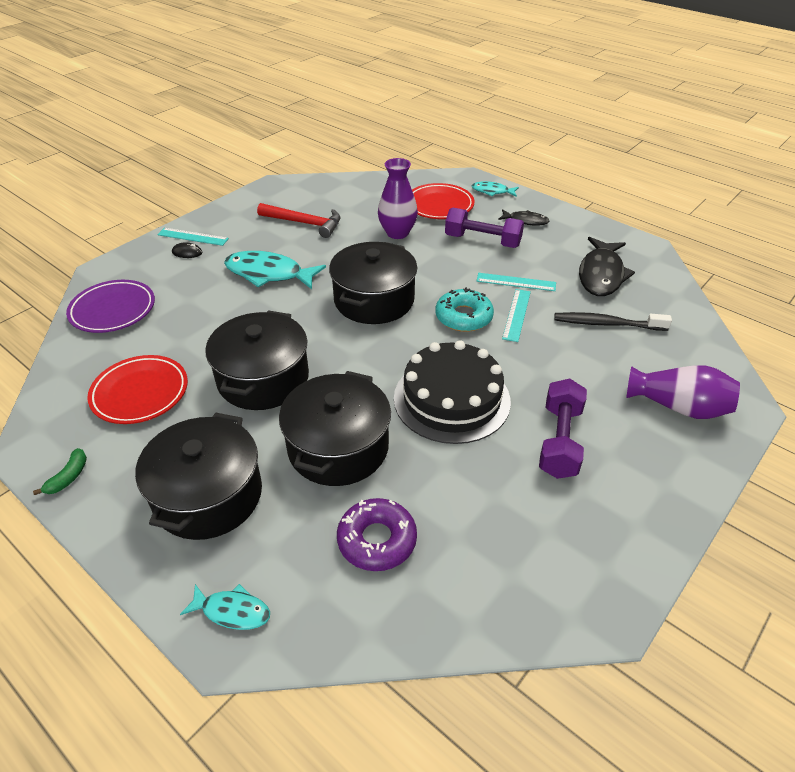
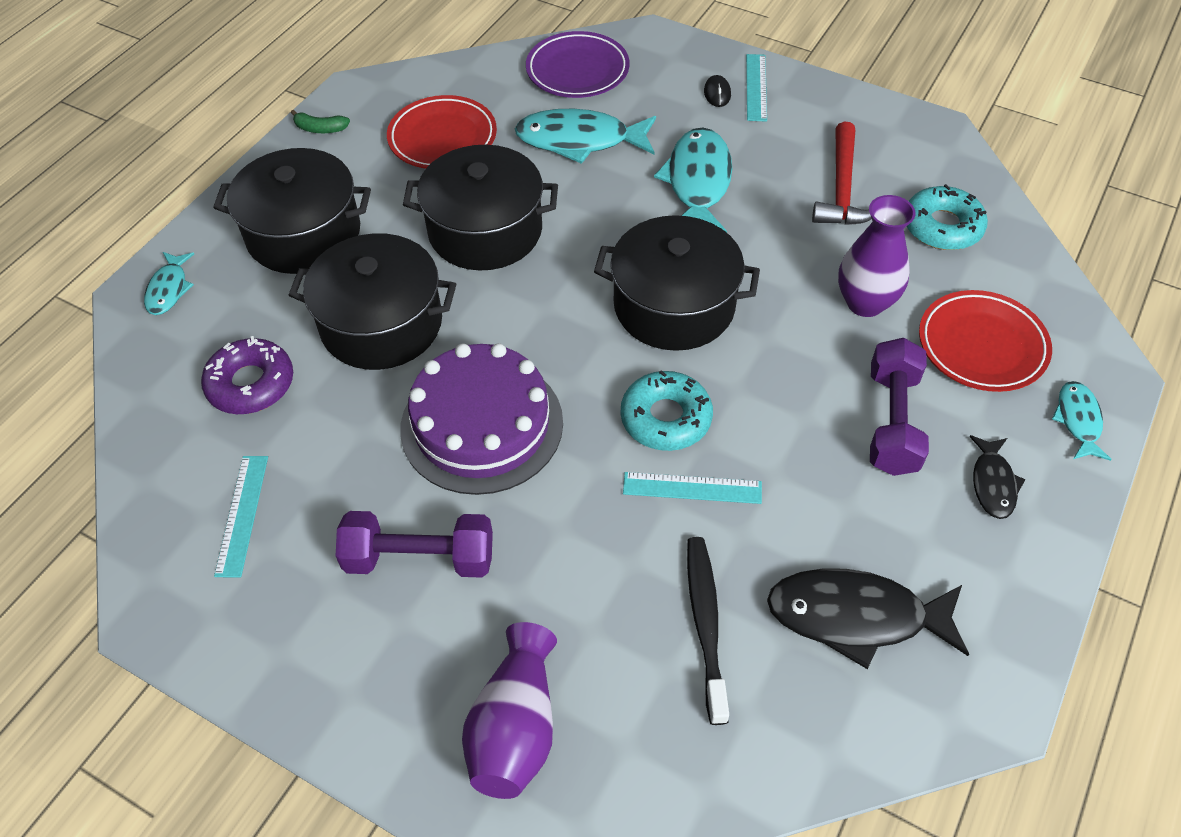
camera: 80 degrees right, 10 degrees up
black cake [394,340,511,444] -> purple cake [400,343,563,495]
turquoise ruler [477,273,556,291] -> turquoise ruler moved to [214,456,268,577]
none -> turquoise fish [515,109,656,164]
none -> turquoise donut [907,184,988,250]

